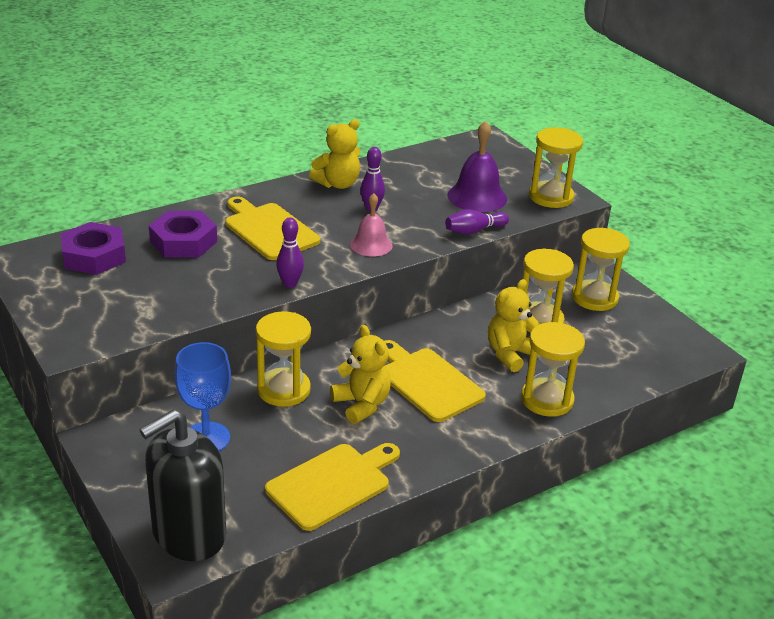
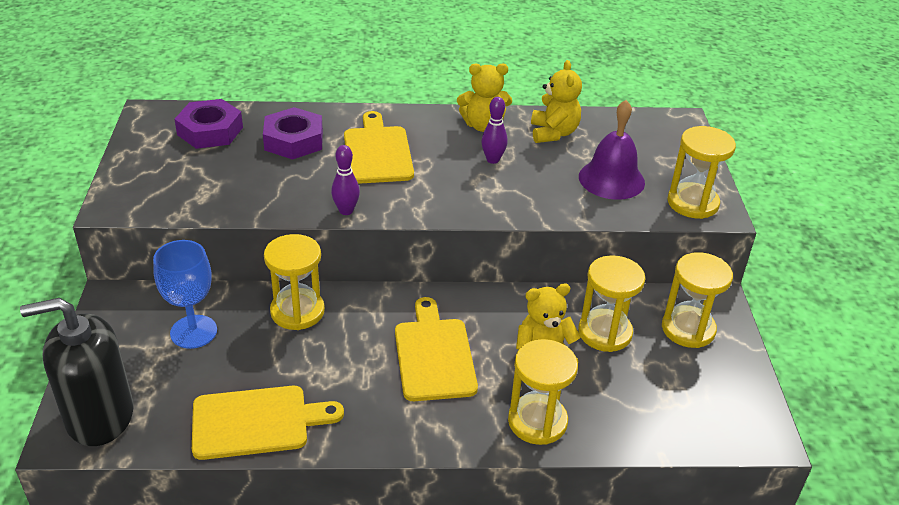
camera: 30 degrees right, 5 degrees up
yellow teddy bear [330,325,391,424] -> yellow teddy bear moved to [531,60,582,143]
pink bell [350,193,393,257] -> none
purple bowling pin [445,209,509,235] -> none

